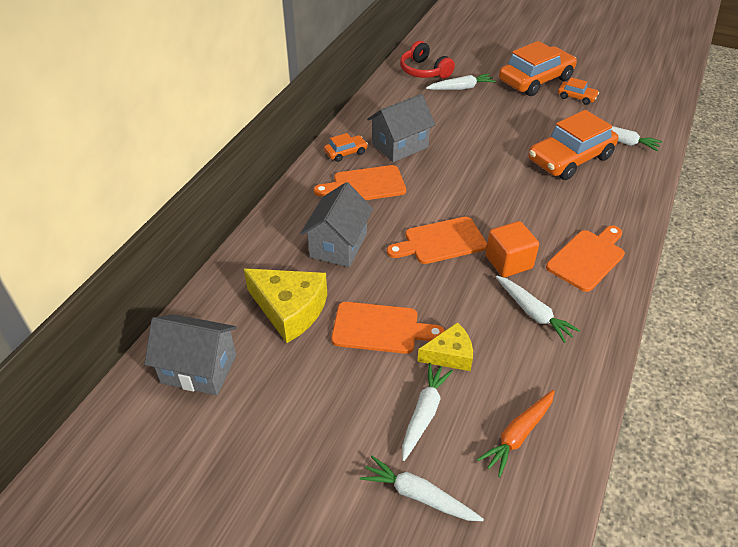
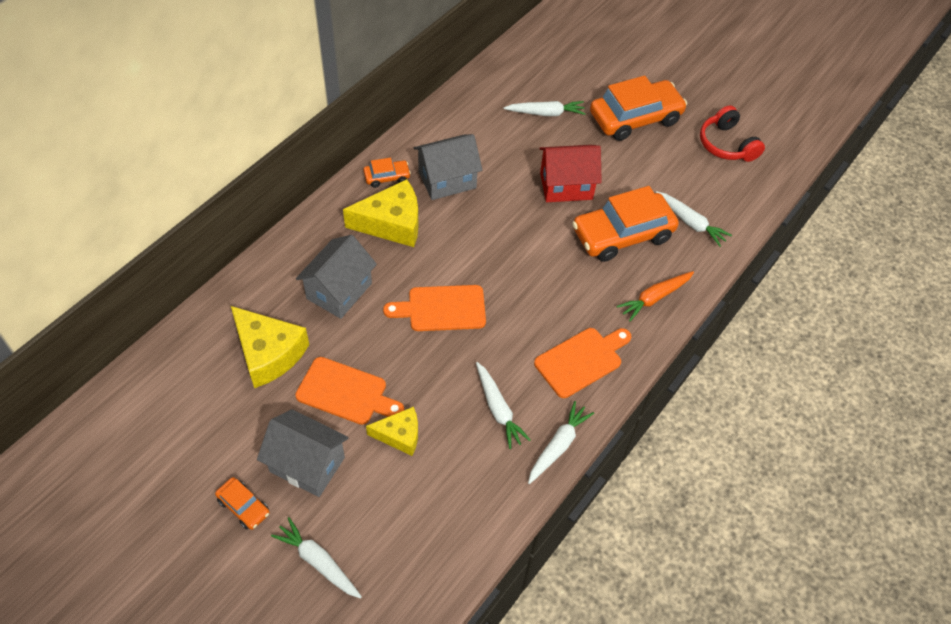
camera: 10 degrees right, 10 degrees up
grey house [144,314,237,395] -> grey house moved to [257,409,349,497]
orange cutting board [314,165,406,200] -> yellow cheese [343,179,419,247]
red headphones [400,41,455,79] -> red headphones moved to [700,105,765,162]
white carrot [402,363,453,461] -> white carrot moved to [528,401,594,484]
orange carrot [477,390,555,477] -> orange carrot moved to [616,271,694,321]
orange cube [485,221,539,277] -> none
orange car [558,77,599,105] -> orange car moved to [215,477,270,530]
none -> red house [539,145,602,202]

